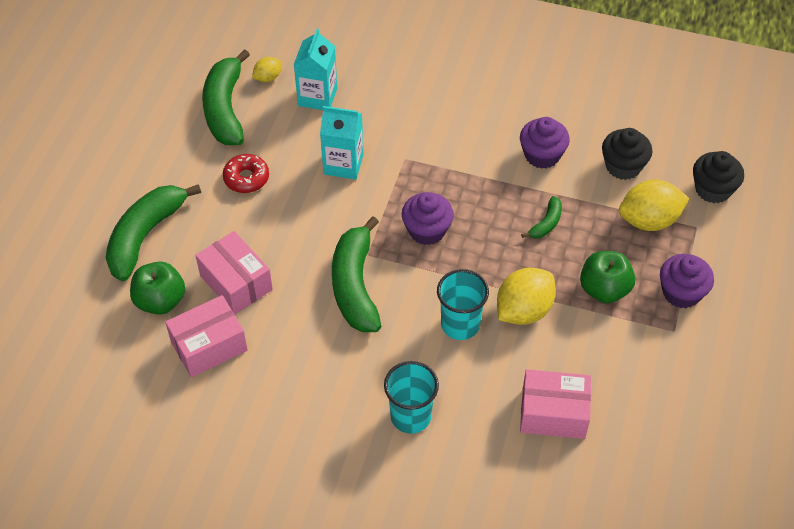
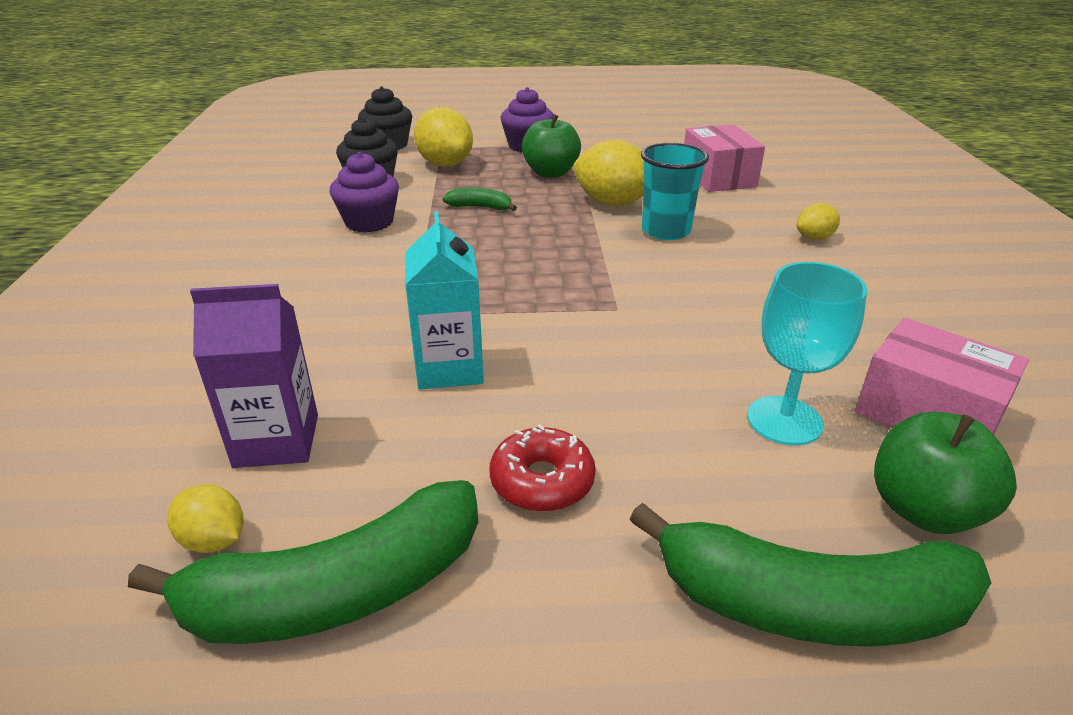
camera: 110 degrees left, 20 degrees down
pink box [195,231,273,314] -> turquoise goblet [747,262,867,445]
turquoise carton [294,28,337,110] -> purple carton [190,284,318,468]
green banana [332,216,381,332] -> none
turquoise cup [384,361,439,434] -> yellow lemon [797,203,840,240]
purple cupcake [402,192,454,245] -> none

